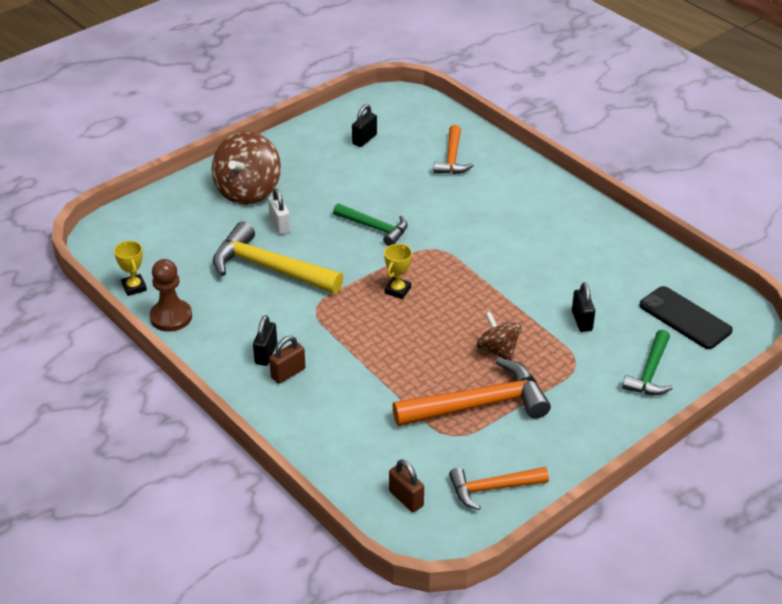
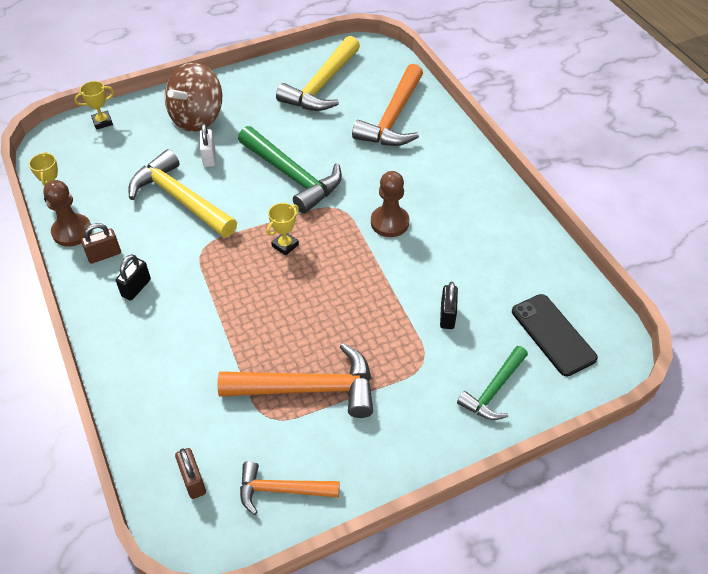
camera: 15 degrees right, 10 degrees up
brown padlock [269,336,306,384] -> brown padlock moved to [81,223,121,264]
green hammer [333,203,408,246] -> green hammer [238,126,342,214], size x1.66
black padlock [352,104,377,147] -> yellow hammer [276,36,360,111]
orange hammer [434,125,474,174] -> orange hammer [352,64,423,146], size x1.66
brown spinning top [477,312,521,360] -> none
none -> yellow trophy [74,81,114,130]
none -> brown pawn [371,171,410,237]

